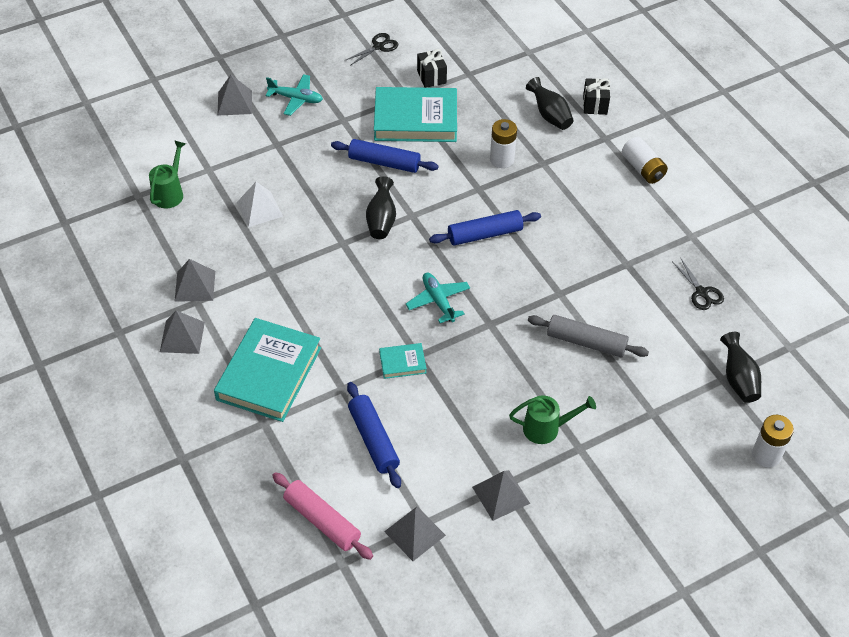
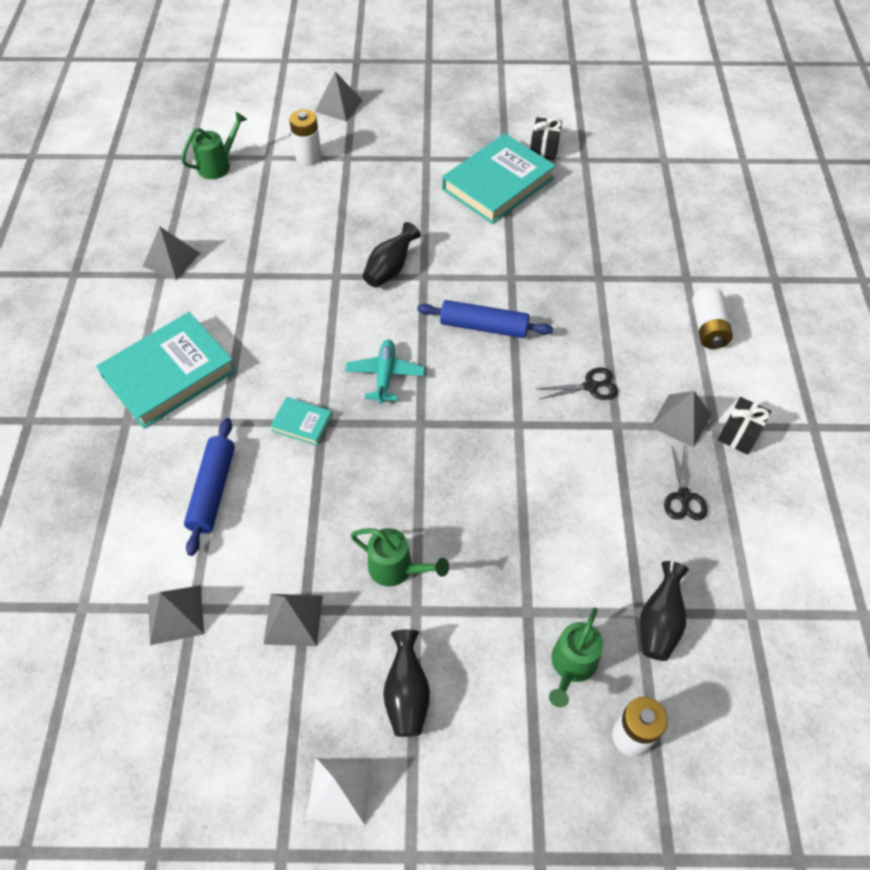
camera: 30 degrees right, 5 degrees up
grey pyramid [160,310,205,354] -> grey pyramid moved to [651,391,712,448]
white pyramid [237,182,283,227] -> white pyramid moved to [306,758,373,826]
turquoise plane [266,74,323,116] -> none
pink rolling pin [272,472,373,560] -> none
blue rolling pin [331,139,439,173] -> none
black scissors [346,33,398,66] -> black scissors moved to [537,367,618,400]
turquoise book [374,87,457,142] -> turquoise book turned 75 degrees counterclockwise [442,133,556,224]
white battery [490,119,517,168] -> white battery moved to [289,109,322,166]
black vase [526,77,574,130] -> black vase moved to [383,629,430,737]
grey rolling pin [528,315,649,357] -> none
black gift [583,78,610,115] -> black gift moved to [718,397,771,455]
none -> green watering can [549,608,603,707]

